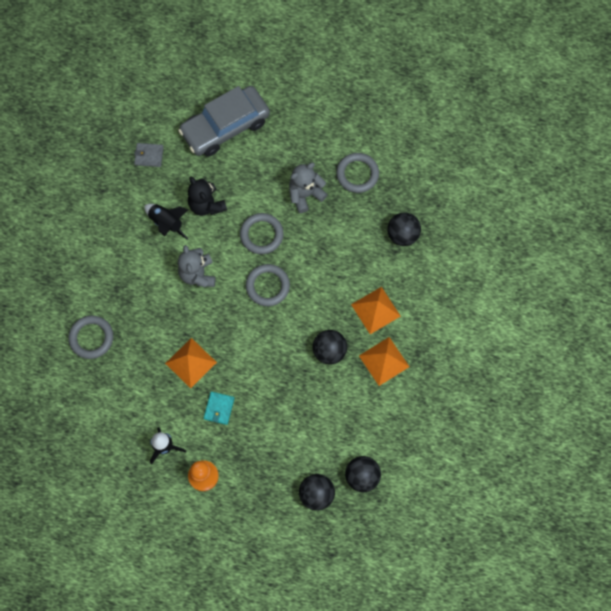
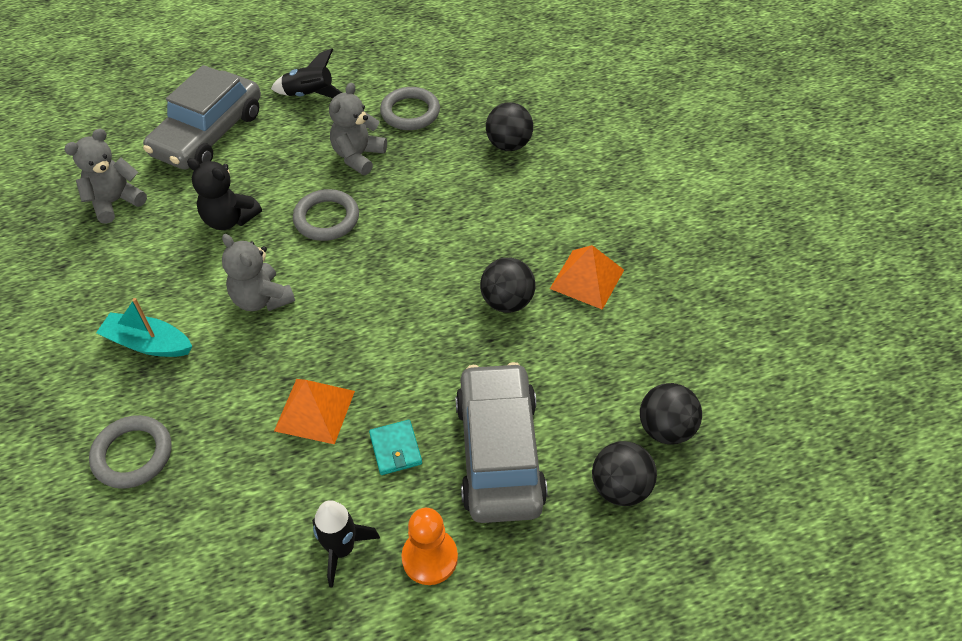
camera: 30 degrees left, 20 degrees down
grey wallet [134,143,164,167] -> grey teddy bear [64,129,147,224]
black rocket [144,204,188,239] -> black rocket moved to [271,48,342,98]
grey ring [246,264,290,306] -> none
orange pyramid [351,287,401,334] -> none
none -> turquoise boat [96,298,192,357]
none -> grey car [455,362,548,523]

